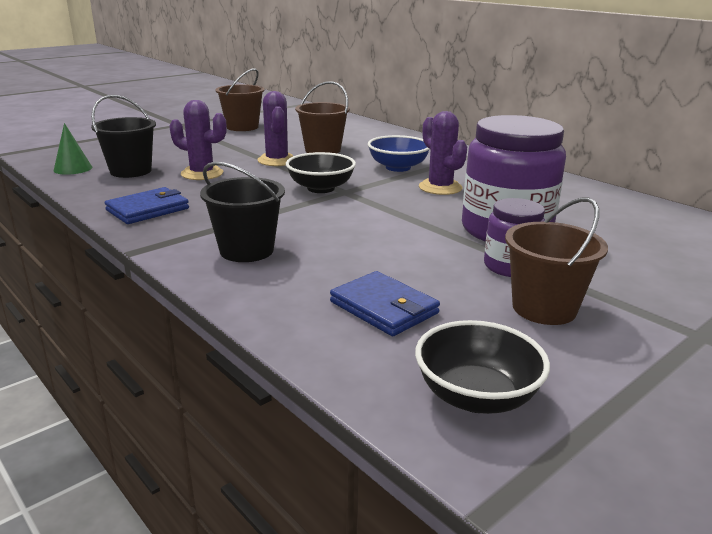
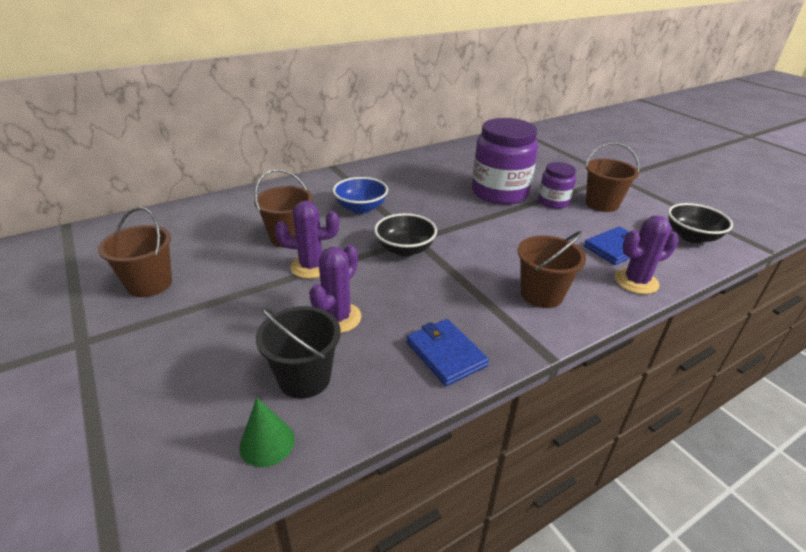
camera: 80 degrees left, 10 degrees up
black bucket [200,162,285,262] -> brown bucket [518,231,586,308]
purple cactus [419,111,467,195] -> purple cactus moved to [615,216,679,294]

